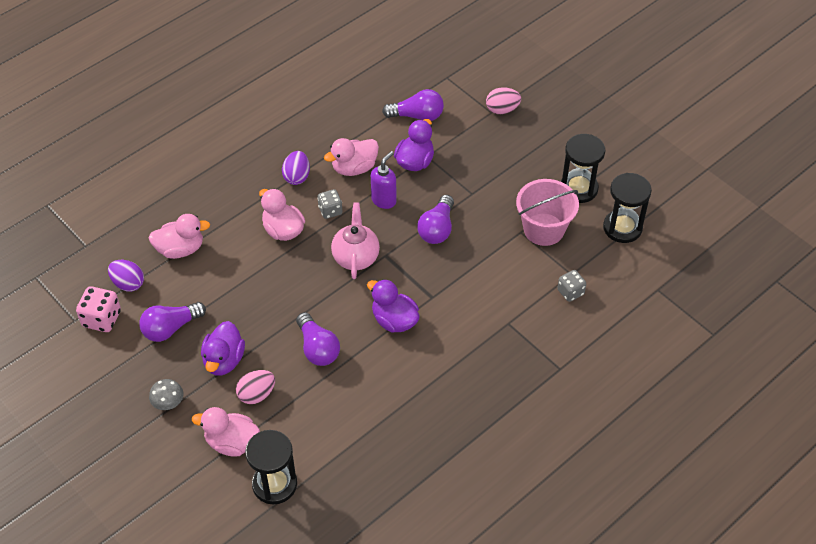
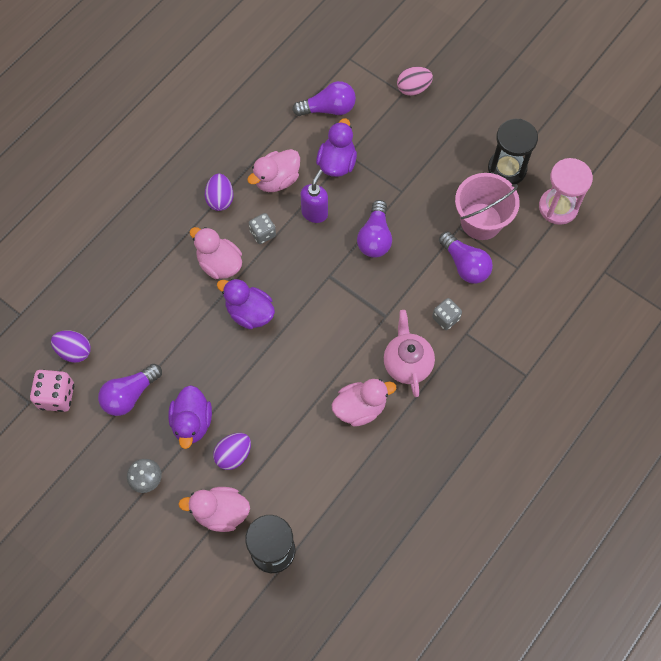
camera: 10 degrees left, 15 degrees up
pink duck [149,214,210,259] -> pink duck moved to [332,379,396,427]
pink egg [236,370,275,404] -> purple egg [213,433,251,470]
purple light bulb [296,312,340,366] -> purple light bulb moved to [439,231,493,284]
pink teapot [331,202,380,279] -> pink teapot moved to [384,310,435,397]
purple duck [367,279,419,333] -> purple duck moved to [217,278,275,329]
grey dice [557,270,586,302] -> grey dice moved to [432,298,462,330]
black hourglass [603,173,652,243] -> pink hourglass [539,158,593,225]

